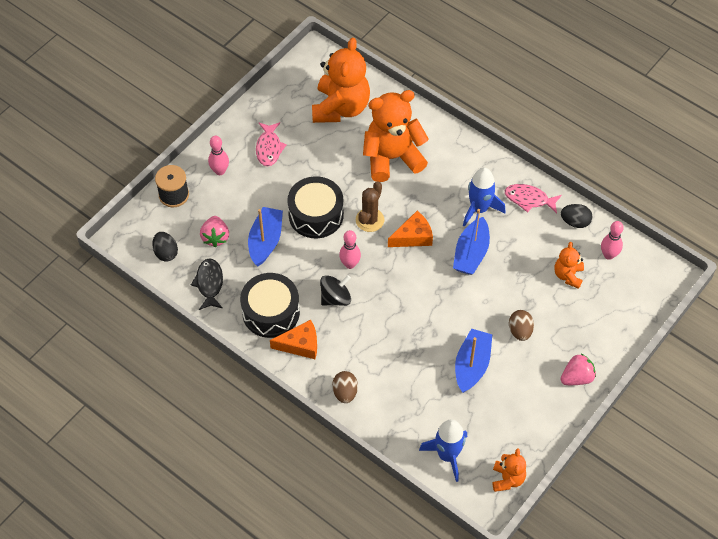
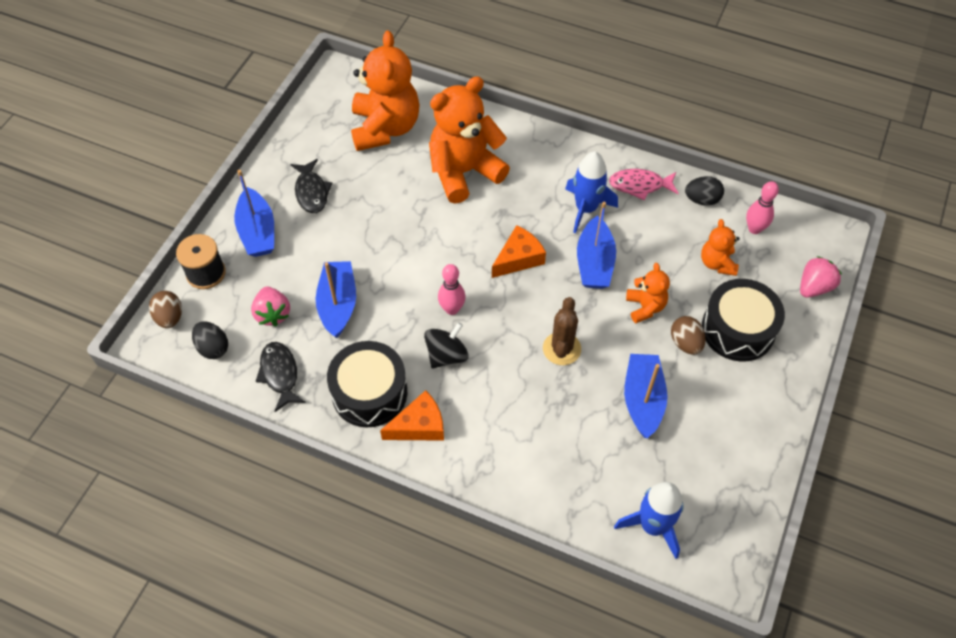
camera: 15 degrees left, 0 degrees up
pink bowling pin [208,136,229,175] -> blue boat [234,170,274,257]
pink fish [256,122,287,166] -> black fish [290,159,332,213]
black drum [287,176,344,238] -> black drum moved to [702,279,785,362]
brown egg [332,371,358,403] -> brown egg moved to [149,291,182,328]
brown cactus [356,181,384,232] -> brown cactus moved to [543,297,581,365]
orange teddy bear [492,448,526,492] -> orange teddy bear moved to [626,263,670,323]
pink strawberry [560,354,596,385] -> pink strawberry moved to [800,256,842,298]

